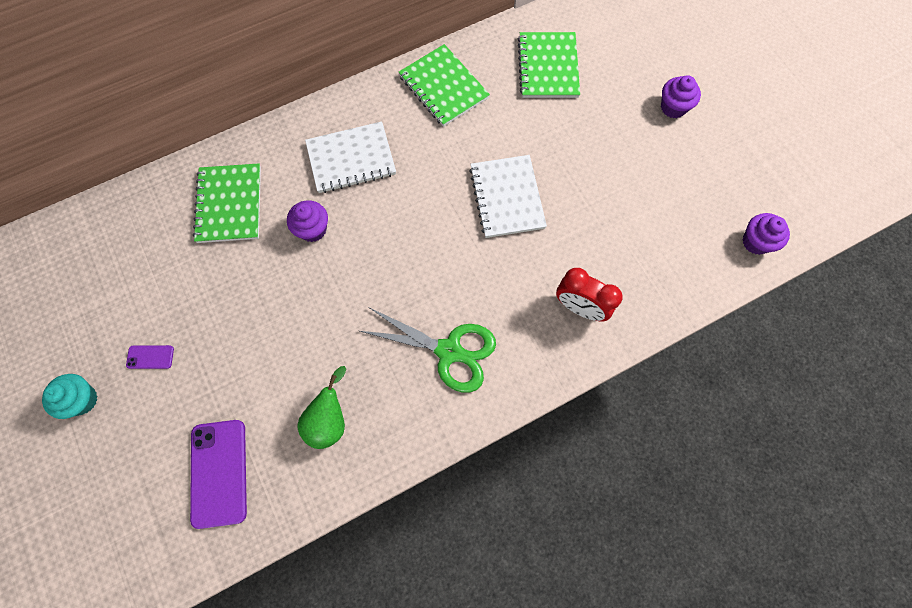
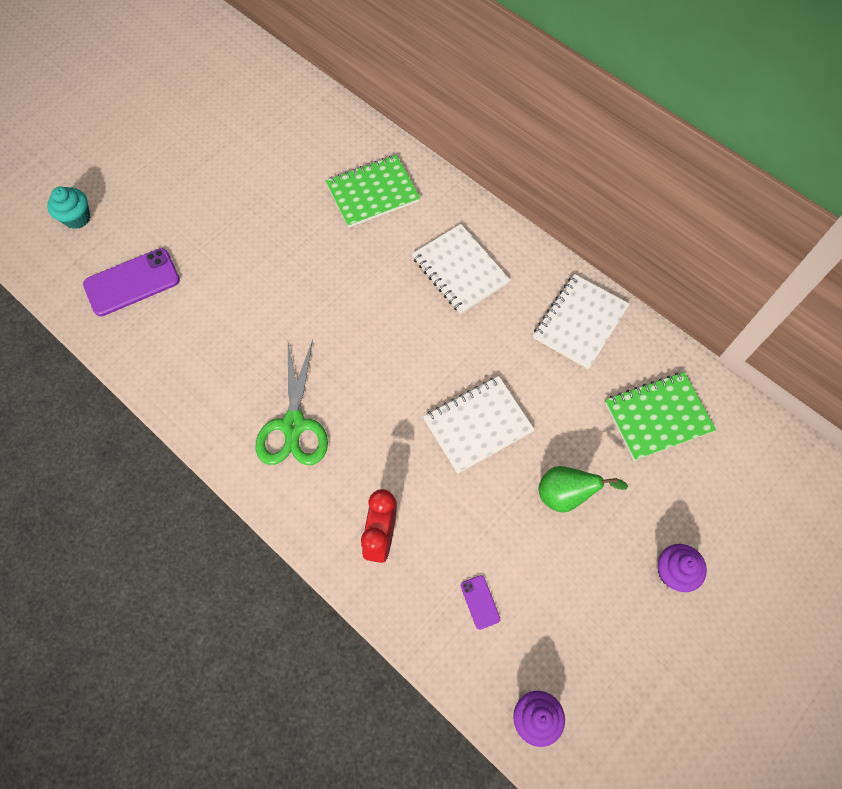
camera: 70 degrees right, 5 degrees down
turquoise cupcake [42,374,97,419] -> turquoise cupcake moved to [47,186,90,229]
purple phone [126,345,174,369] -> purple phone moved to [461,575,500,630]
purple cupcake [287,200,328,242] -> none
green pear [297,366,346,449] -> green pear moved to [539,466,628,513]
green notebook [399,44,490,127] -> white notebook [533,274,630,369]

